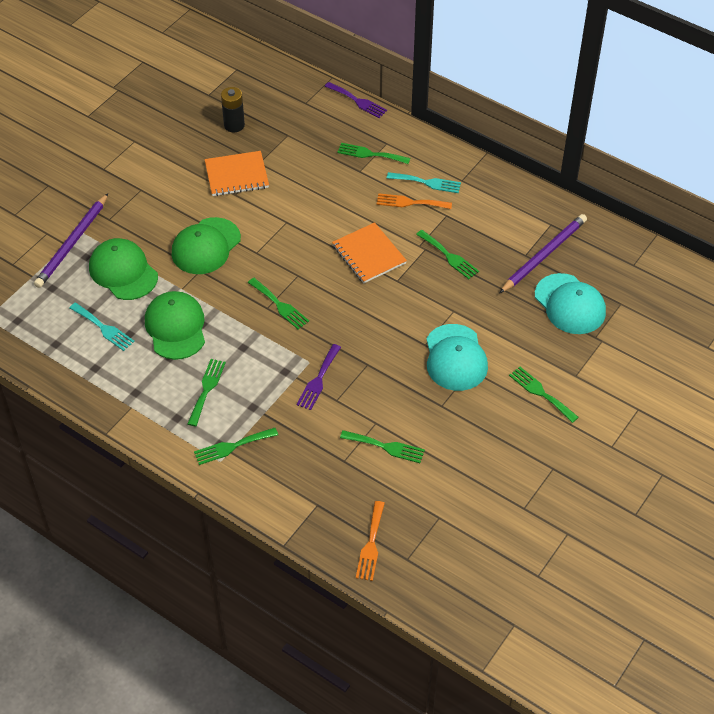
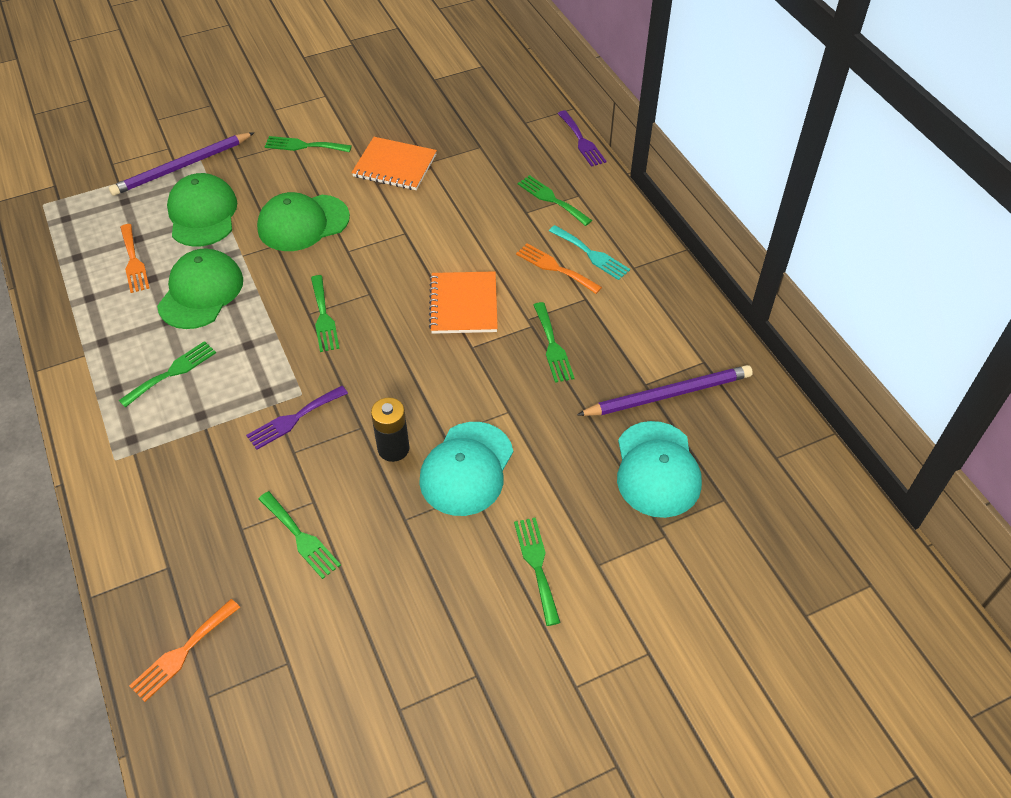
camera: 30 degrees right, 0 degrees up
turquoise fork [70,303,135,351] -> orange fork [120,224,149,293]
green fork [194,428,278,465] -> green fork moved to [264,136,352,152]
black battery [221,87,245,132] -> black battery moved to [371,397,410,462]

